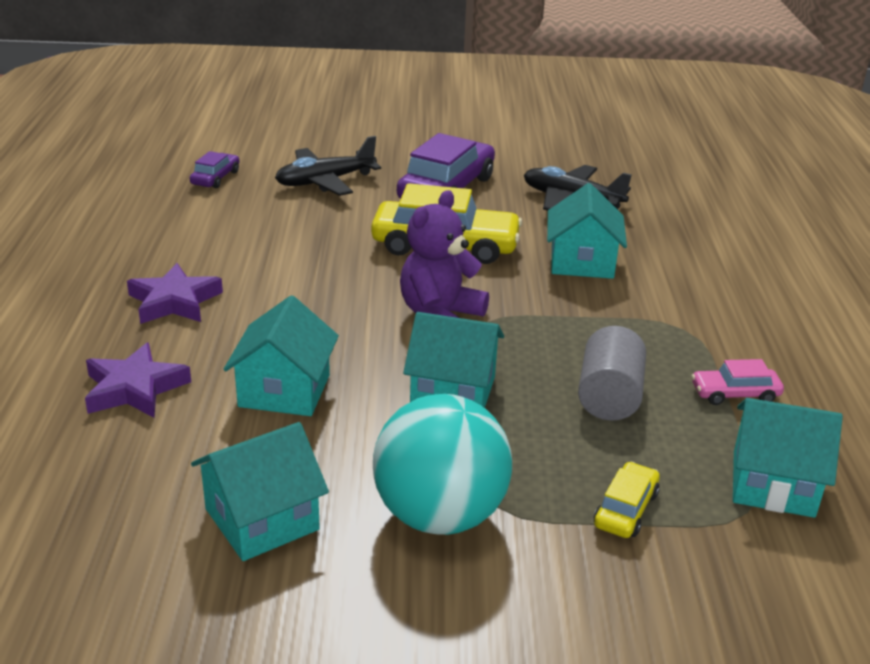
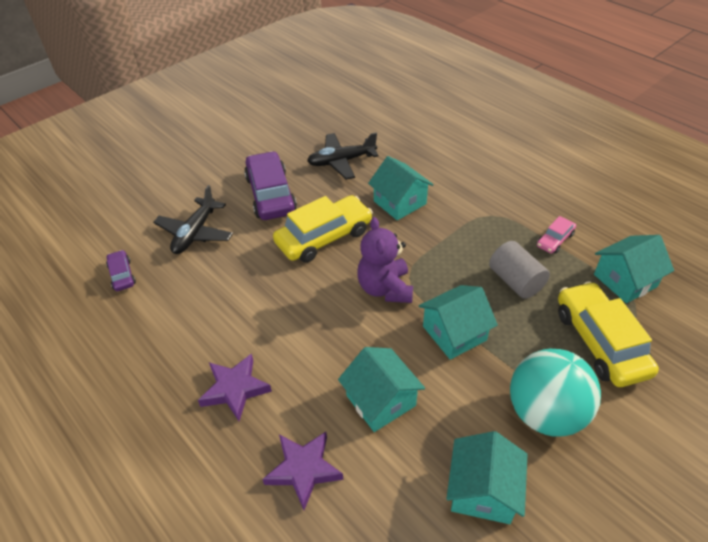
camera: 40 degrees left, 15 degrees up
yellow car [594,462,660,538] -> yellow car [558,281,659,387], size x2.05

